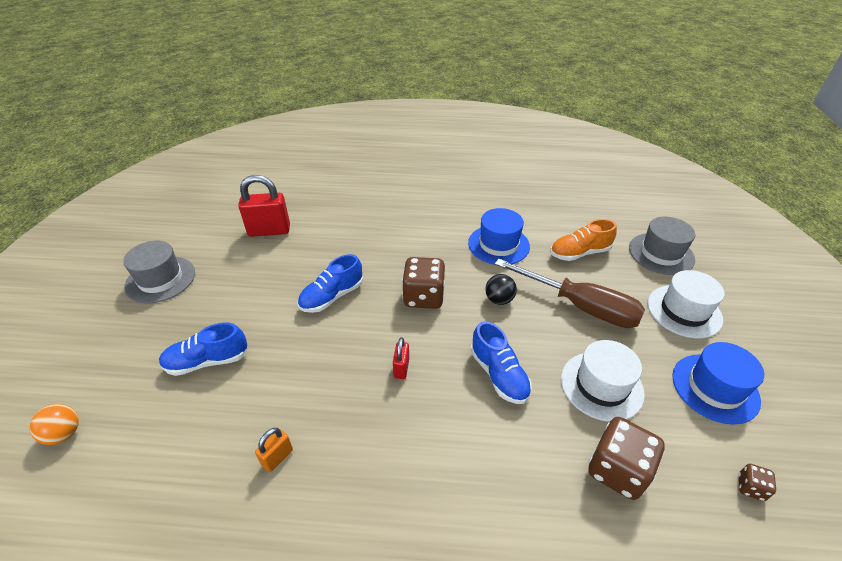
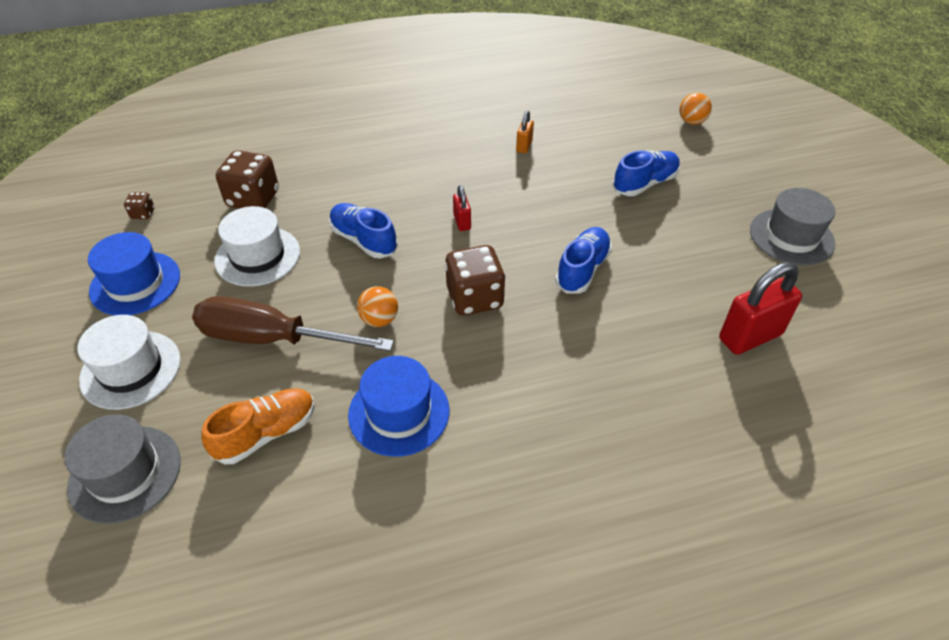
camera: 160 degrees right, 5 degrees up
black ball [486,274,517,305] -> orange ball [357,286,398,327]

